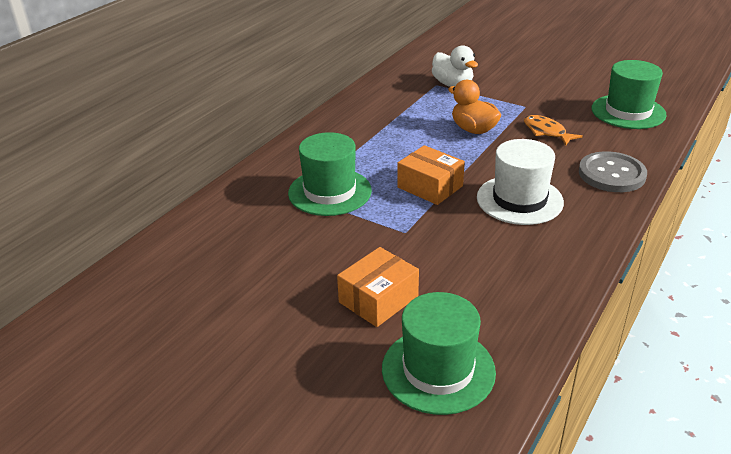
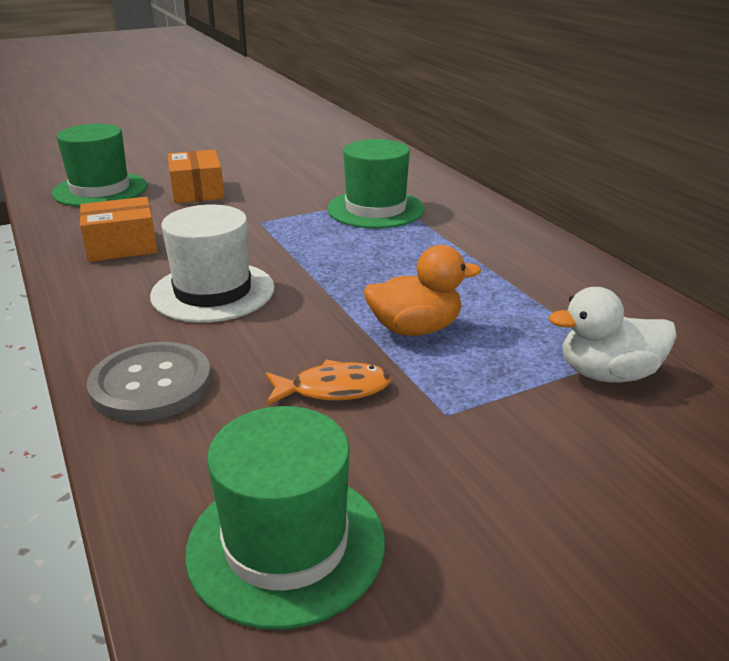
camera: 120 degrees right, 5 degrees down
orange box [397,145,465,205] -> orange box moved to [80,197,158,262]

